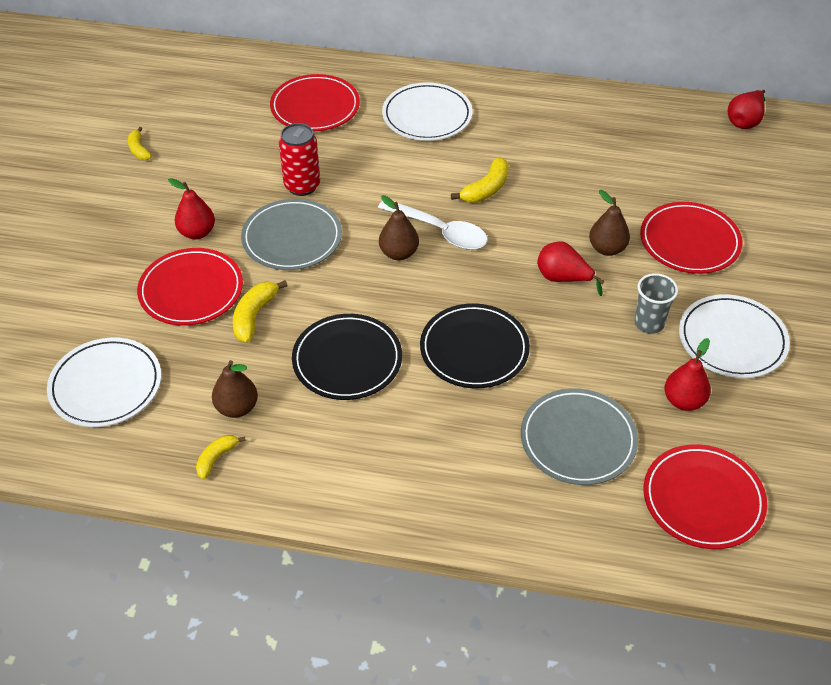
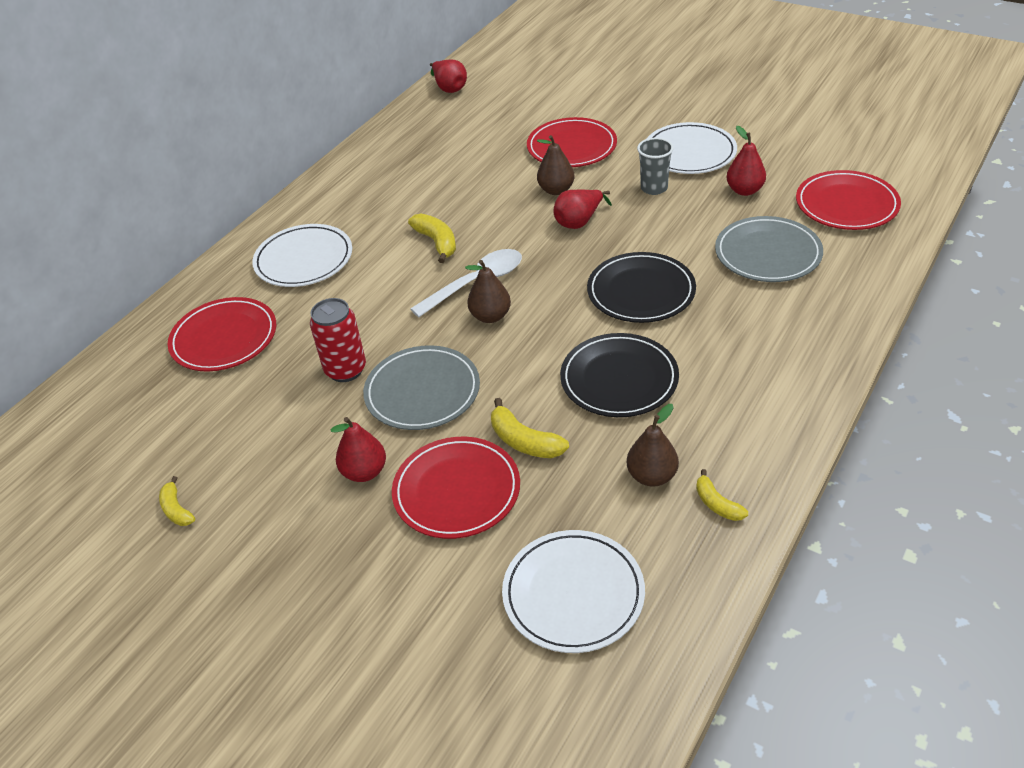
camera: 65 degrees left, 5 degrees down
yellow banana [128,127,152,160] -> yellow banana turned 60 degrees clockwise [159,476,195,526]

